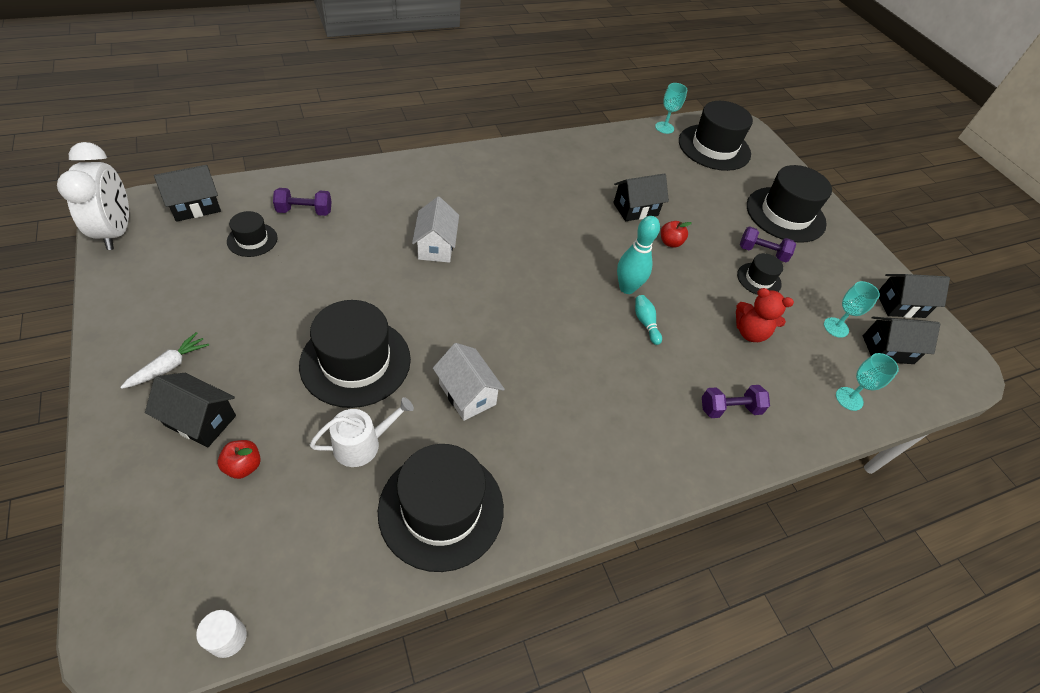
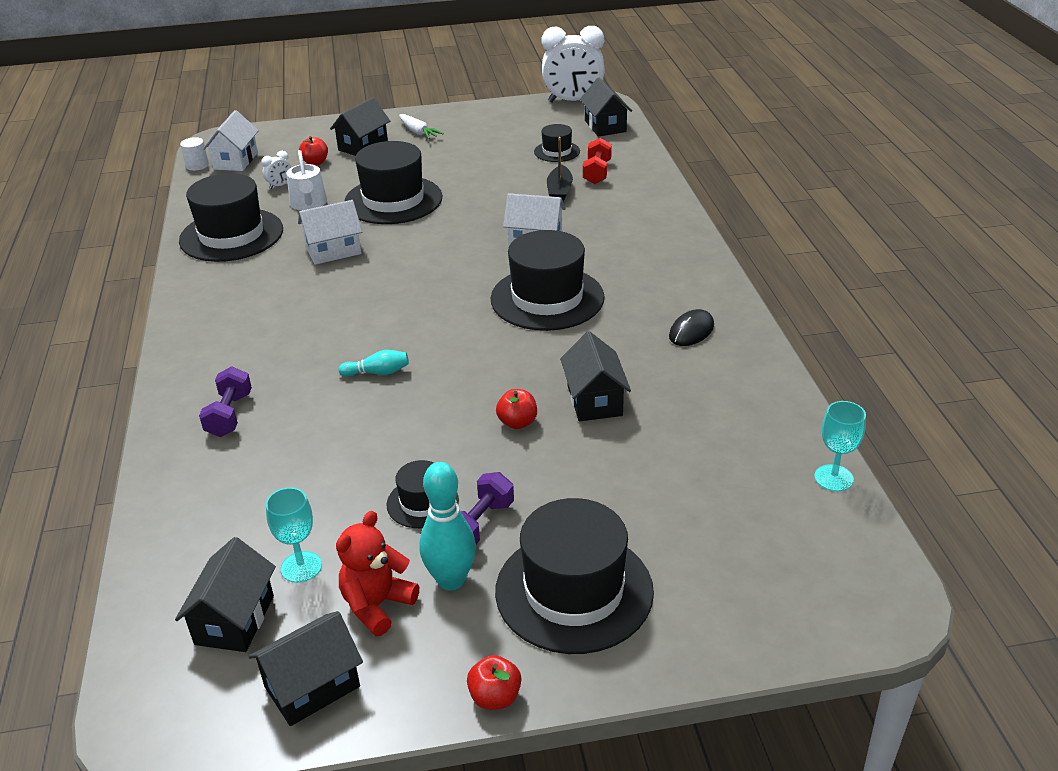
camera: 110 degrees right, 15 degrees down
purple dumbbell [273,188,332,216] -> red dumbbell [583,138,612,184]
turquoise bowling pin [617,216,660,294] -> turquoise bowling pin moved to [419,462,476,590]
black hat [679,101,753,171] -> black hat moved to [490,230,604,331]
red teddy bear [736,288,794,342] -> red teddy bear moved to [336,511,419,636]
turquoise goblet [836,353,899,411] -> none
black house [878,274,950,318] -> black house turned 45 degrees clockwise [249,611,363,726]
none -> white house [203,110,259,171]
none -> white clock [261,151,291,189]
none -> red apple [467,655,521,710]
none -> black boat [547,137,573,202]
none -> black mouse [669,309,714,346]

